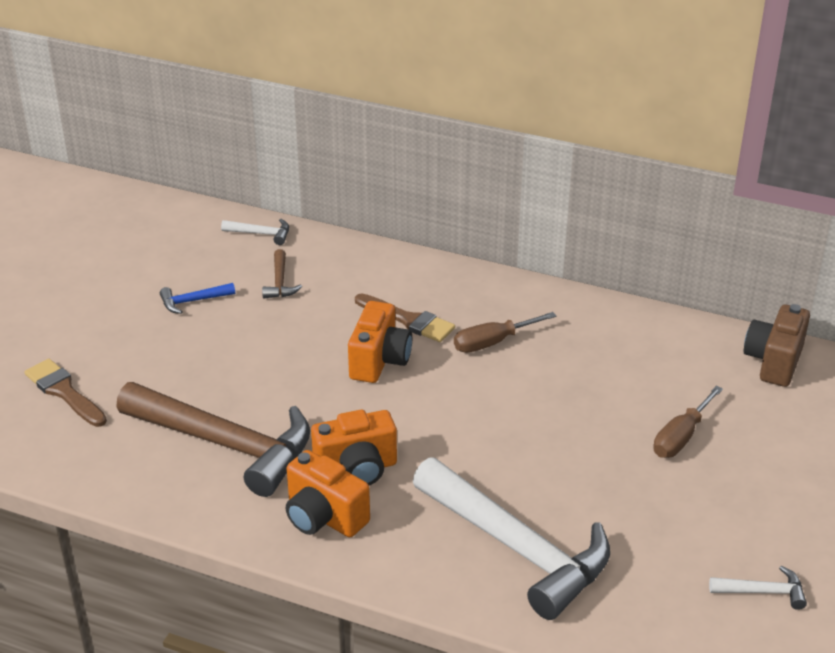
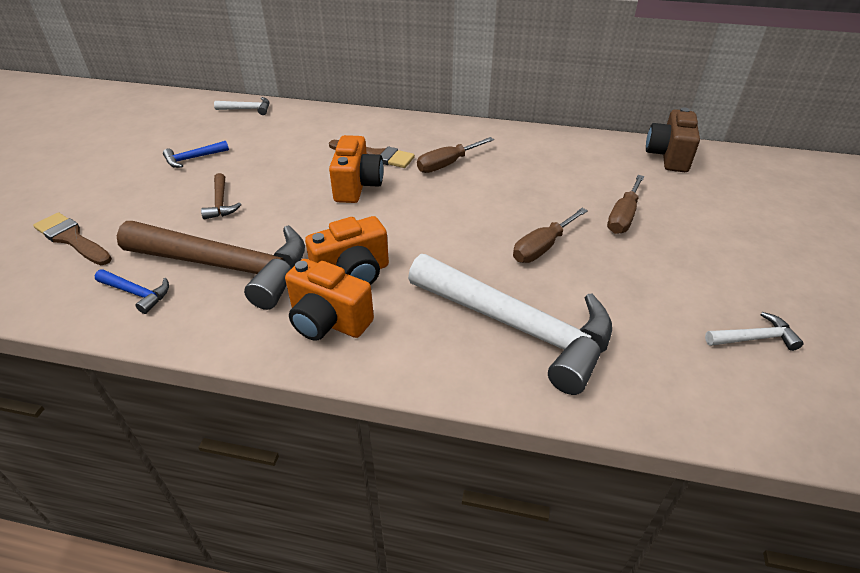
camera: 10 degrees left, 5 degrees up
brown hammer [262,249,302,299] -> brown hammer moved to [201,173,241,220]
none -> blue hammer [95,269,169,314]
none -> brown screwdriver [513,208,588,263]

